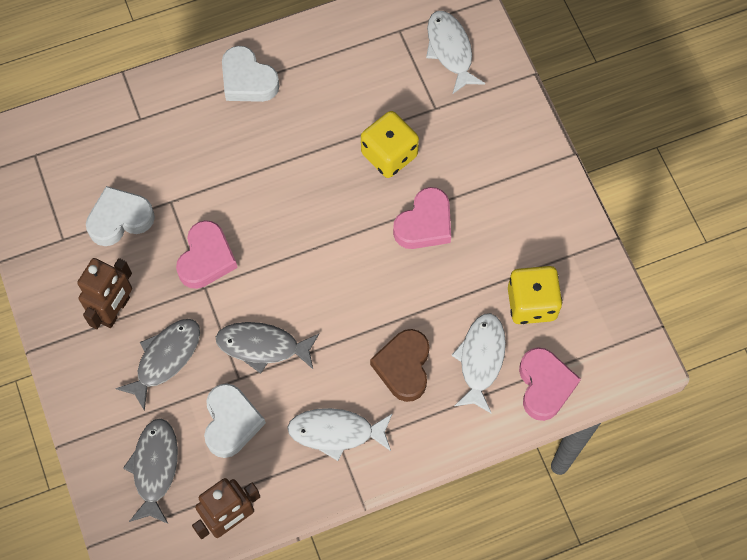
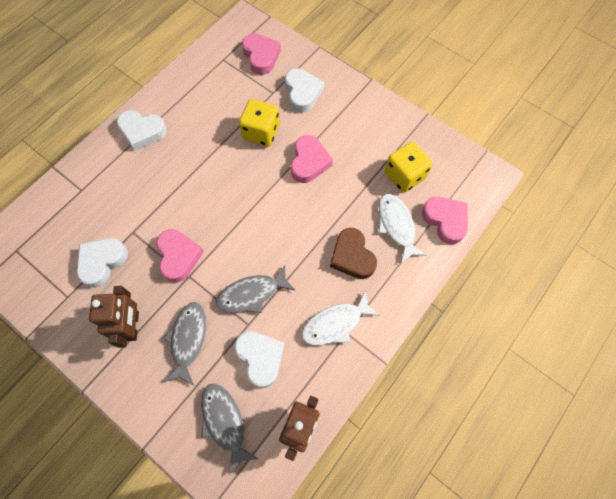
camera: 30 degrees left, 0 degrees up
white fish [426,11,485,94] -> pink heart [242,34,281,75]
none -> white heart [285,68,324,112]

